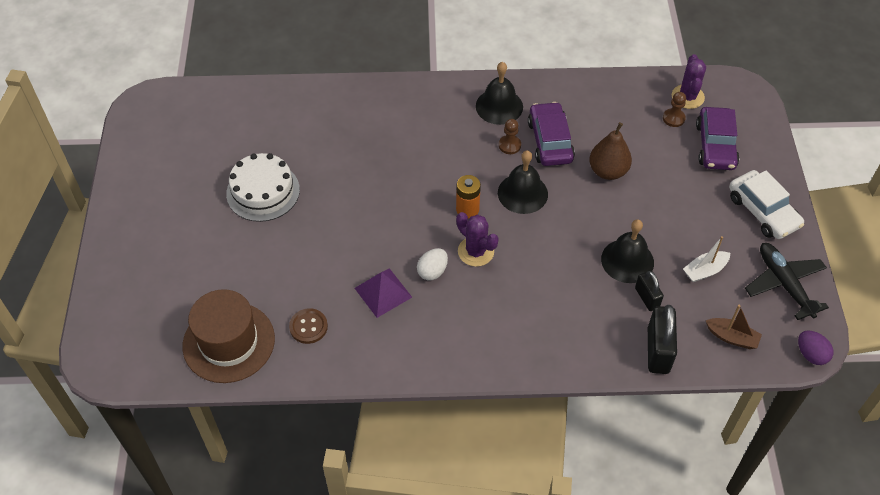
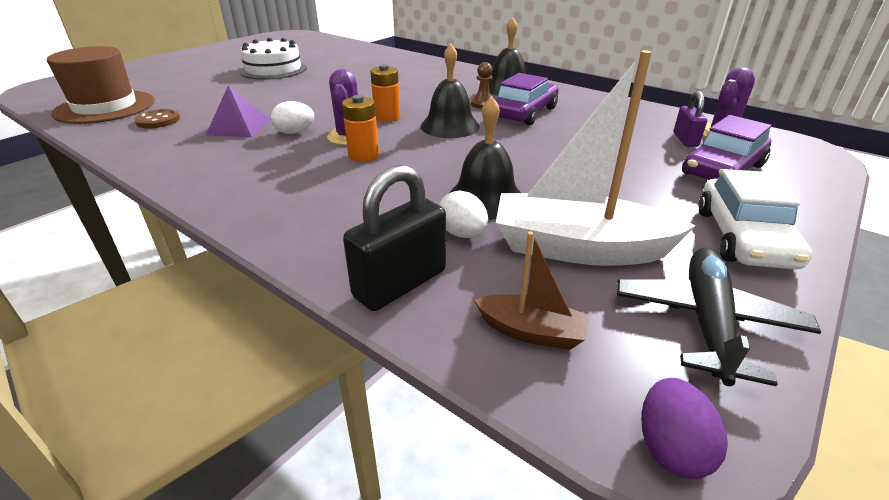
camera: 40 degrees right, 20 degrees down
brown pear [589,122,632,180] -> none
black padlock [635,271,664,311] -> white egg [439,191,488,238]
brown pawn [663,92,686,127] -> purple padlock [673,91,707,147]
white boat [683,236,730,282] -> white boat [496,50,696,266], size x2.02
brown boat [706,305,762,349] -> brown boat turned 45 degrees counterclockwise [474,231,590,350]
none -> orange battery [342,95,379,162]

